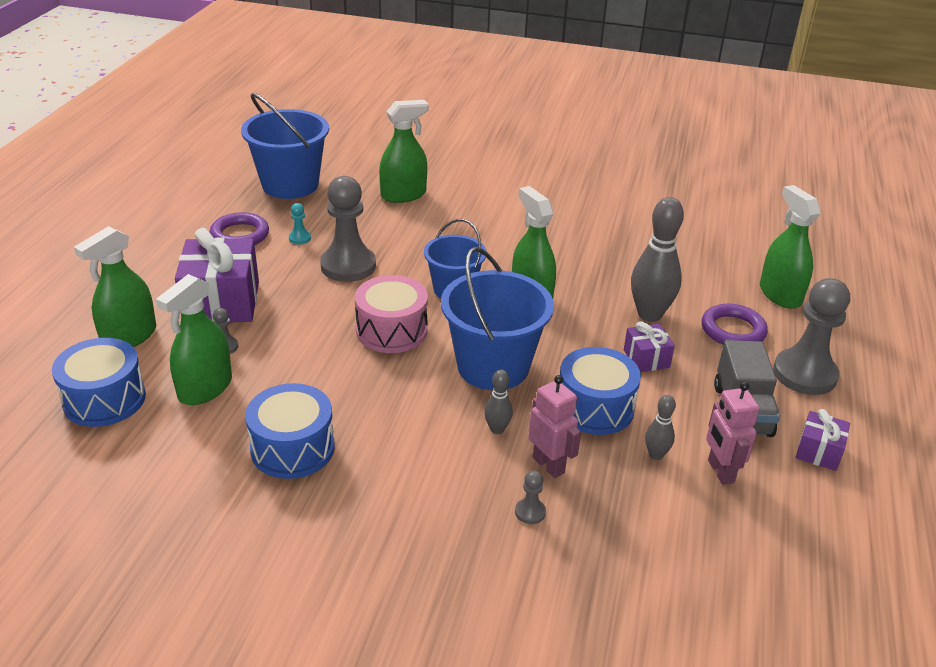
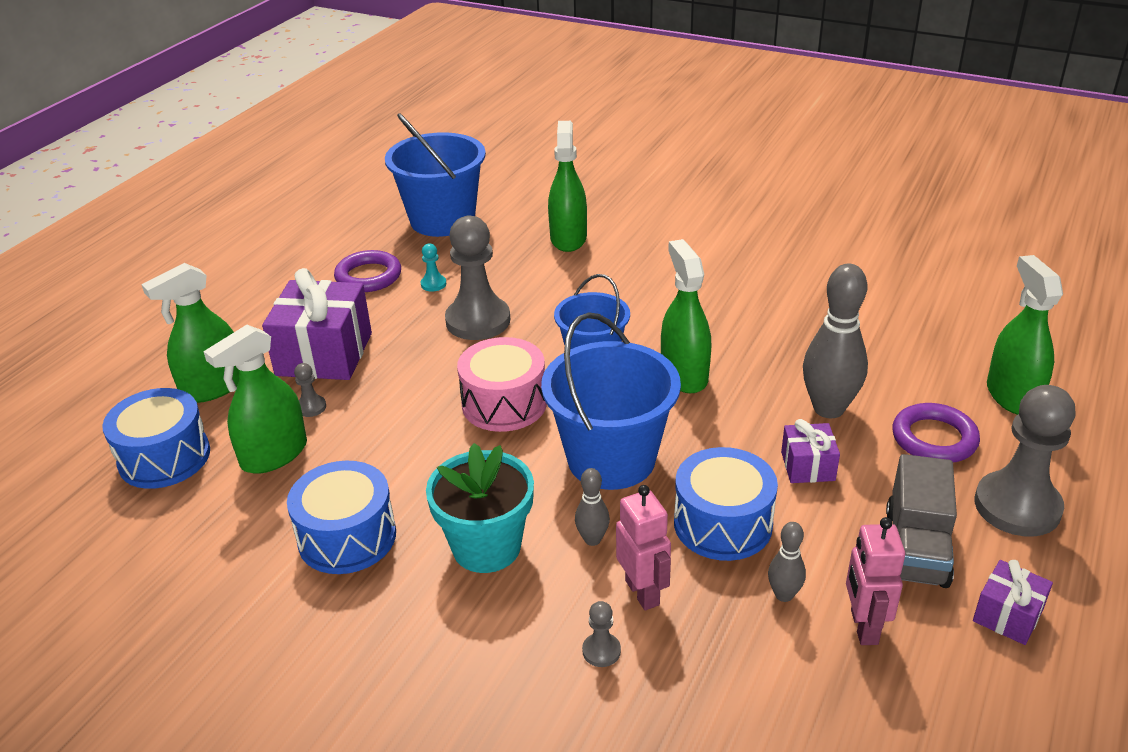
camera: 15 degrees right, 0 degrees up
green spray bottle [379,100,429,203] -> green spray bottle turned 75 degrees counterclockwise [548,121,587,252]
none -> turquoise flower pot [426,443,534,573]

